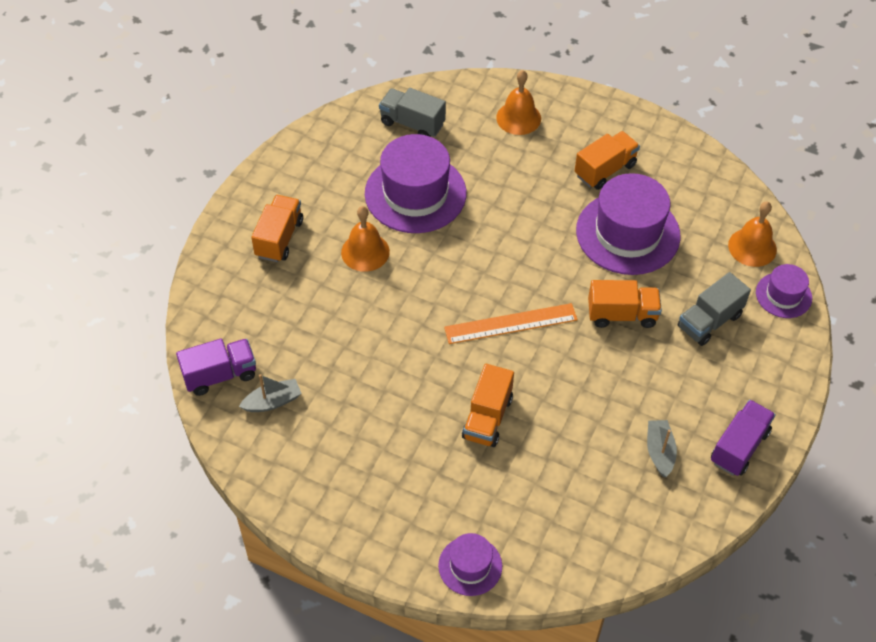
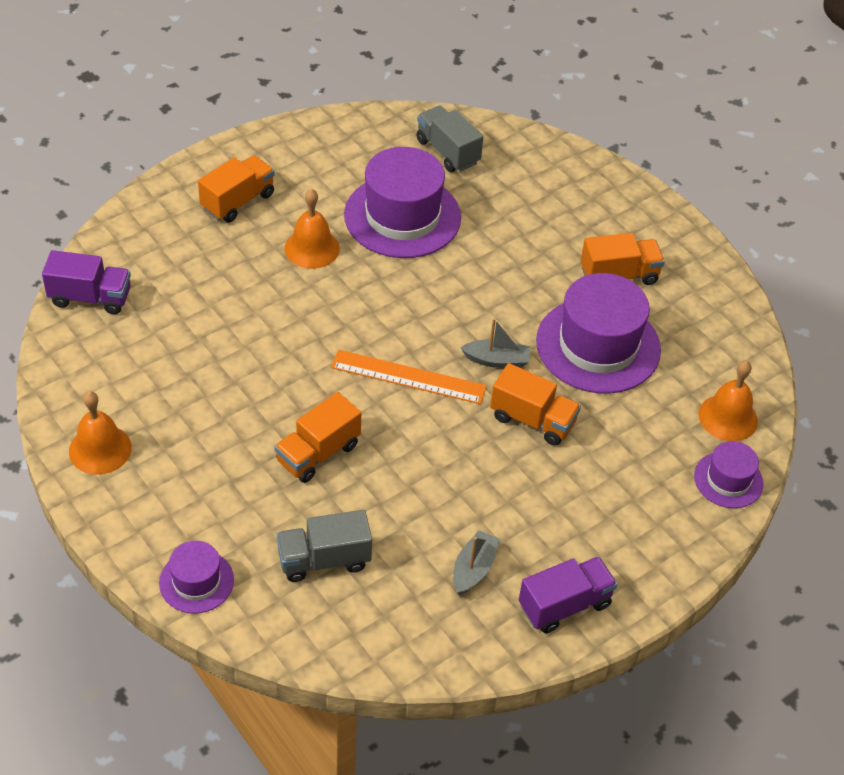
camera: 25 degrees right, 5 degrees down
grey boat [239,374,302,412] -> grey boat moved to [460,318,530,368]
orange bell [496,70,541,135] -> orange bell moved to [69,391,132,475]
grey truck [678,272,751,346] -> grey truck moved to [276,510,372,582]

